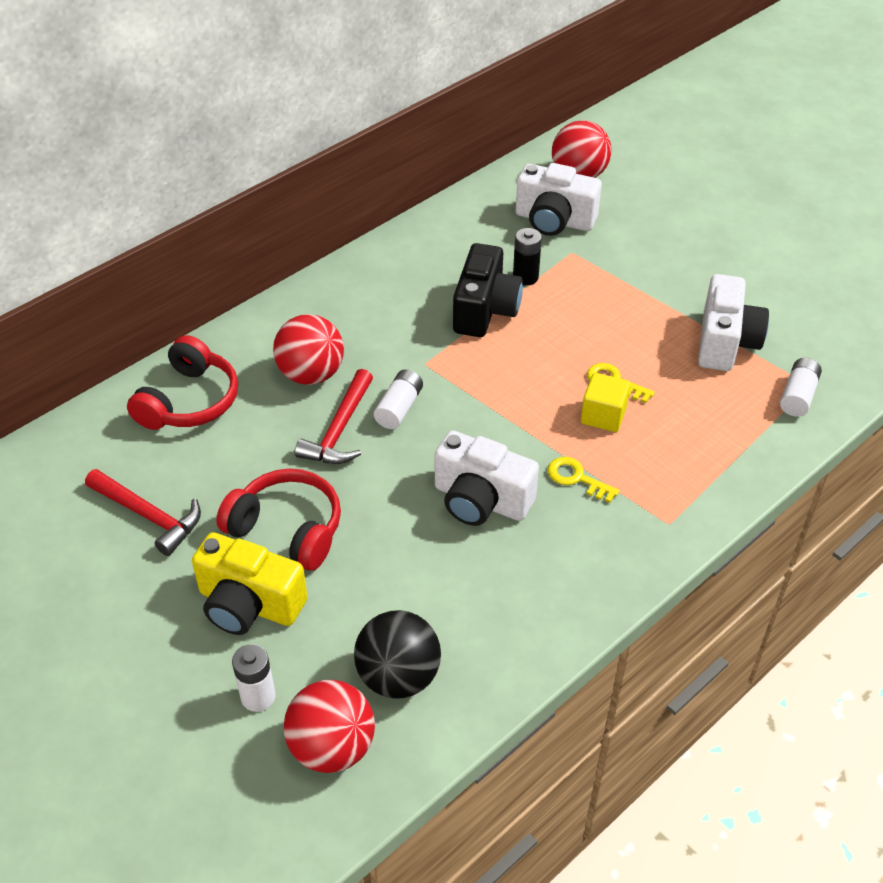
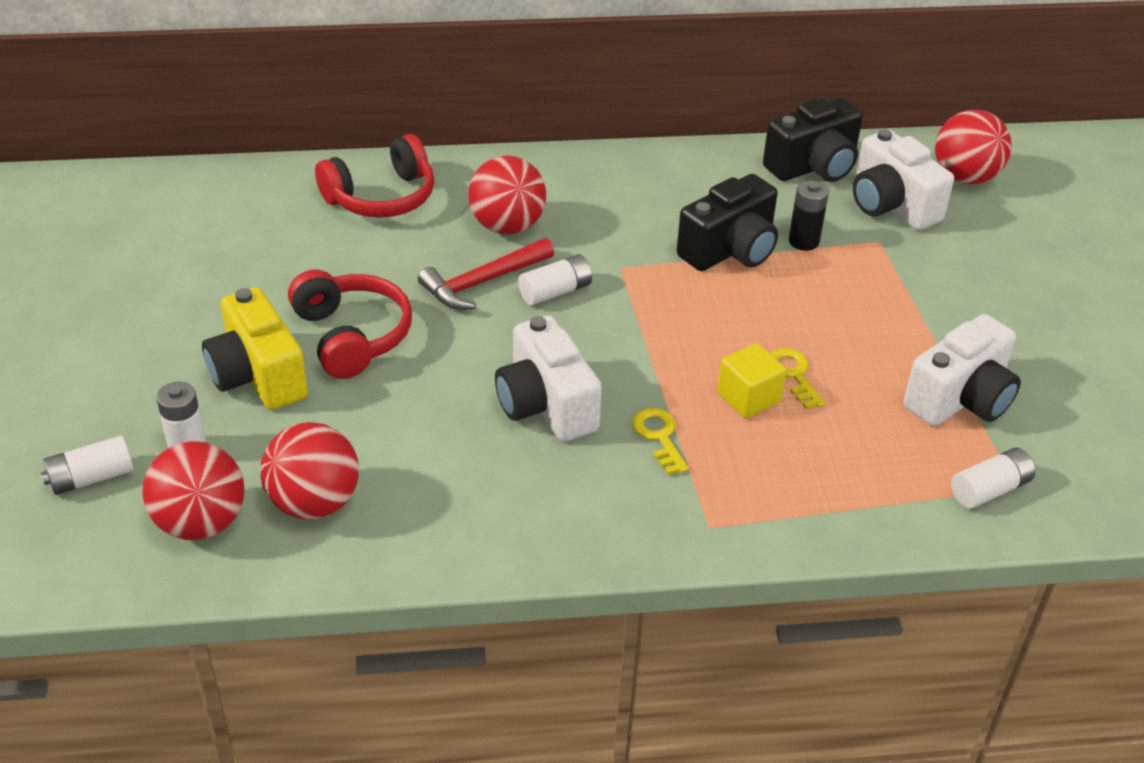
camera: 35 degrees right, 5 degrees down
red hammer [85,469,201,556] -> none
black ball [354,610,441,699] -> red ball [260,422,359,520]
none -> white battery [41,436,133,495]
none -> black camera [763,97,863,182]

